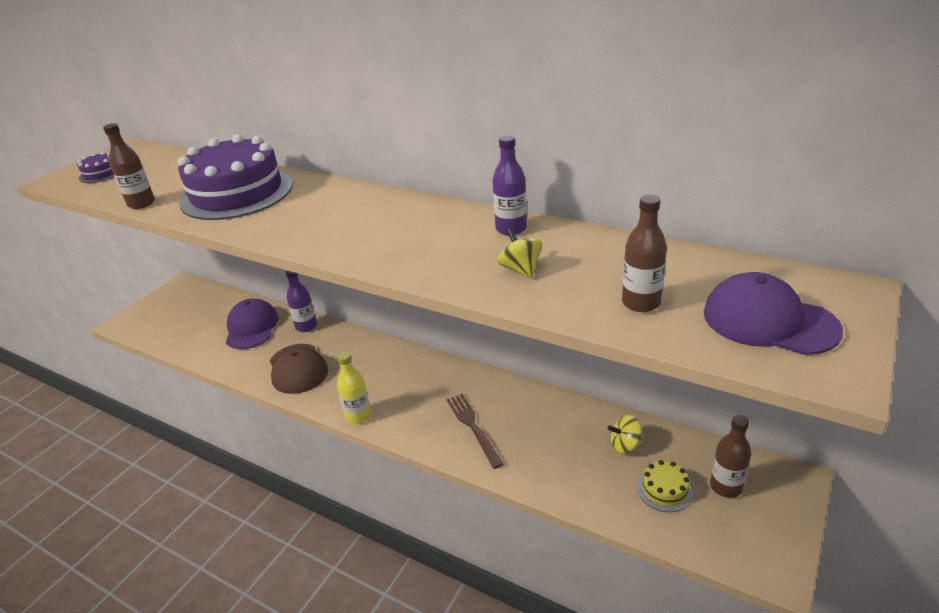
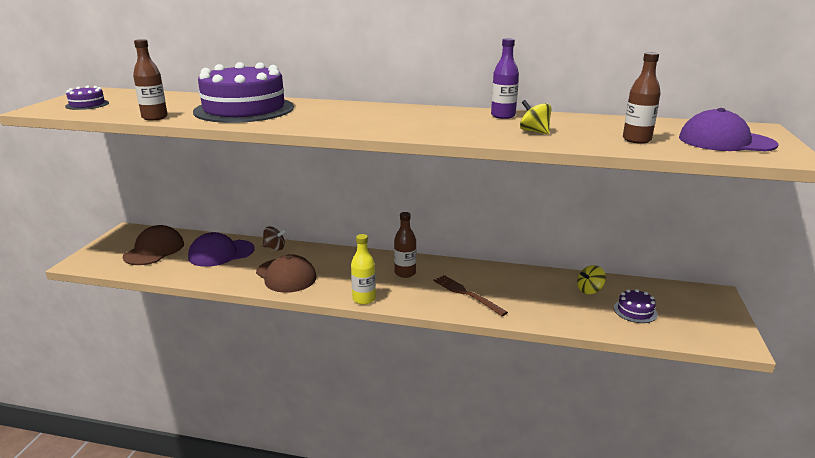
camera: 20 degrees left, 10 degrees down
purple cap [226,299,278,349] -> purple cap turned 90 degrees counterclockwise [188,232,255,267]
purple bottle [286,271,317,332] -> brown spinning top [262,226,287,250]
yellow cake [637,460,693,512] -> purple cake [614,289,658,323]
brown bottle [710,415,751,498] -> brown bottle moved to [394,212,416,278]
none -> brown cap [123,225,184,265]

